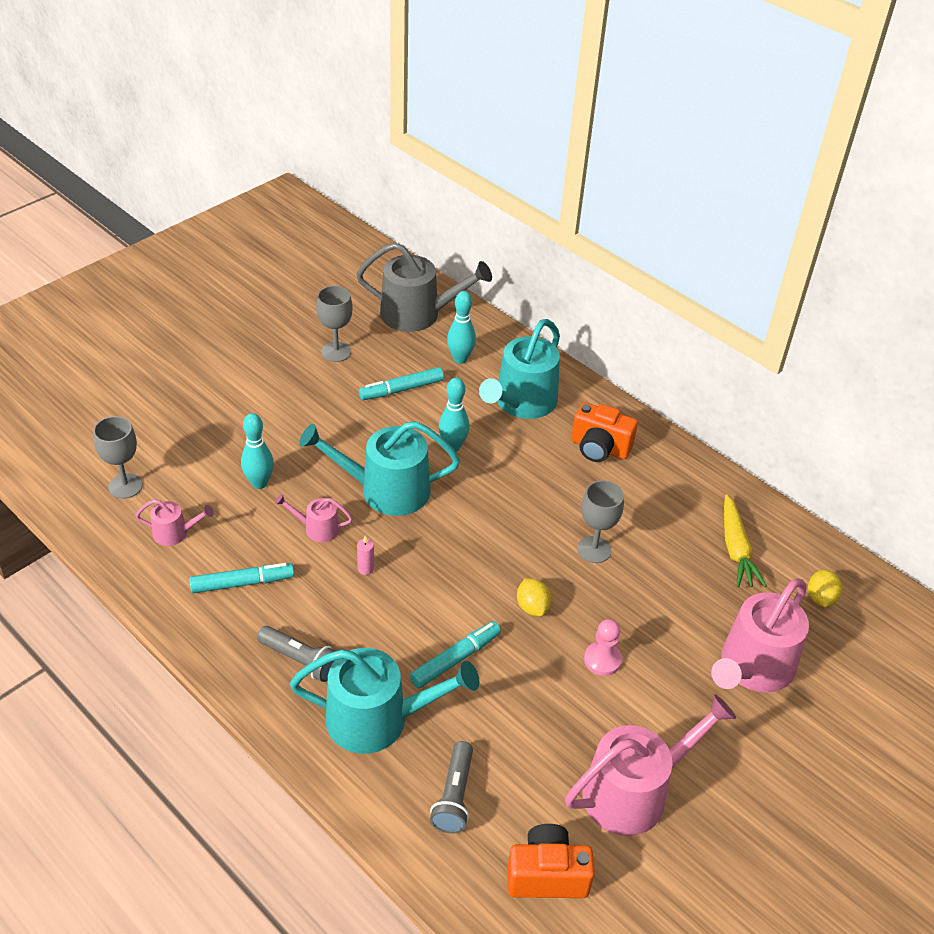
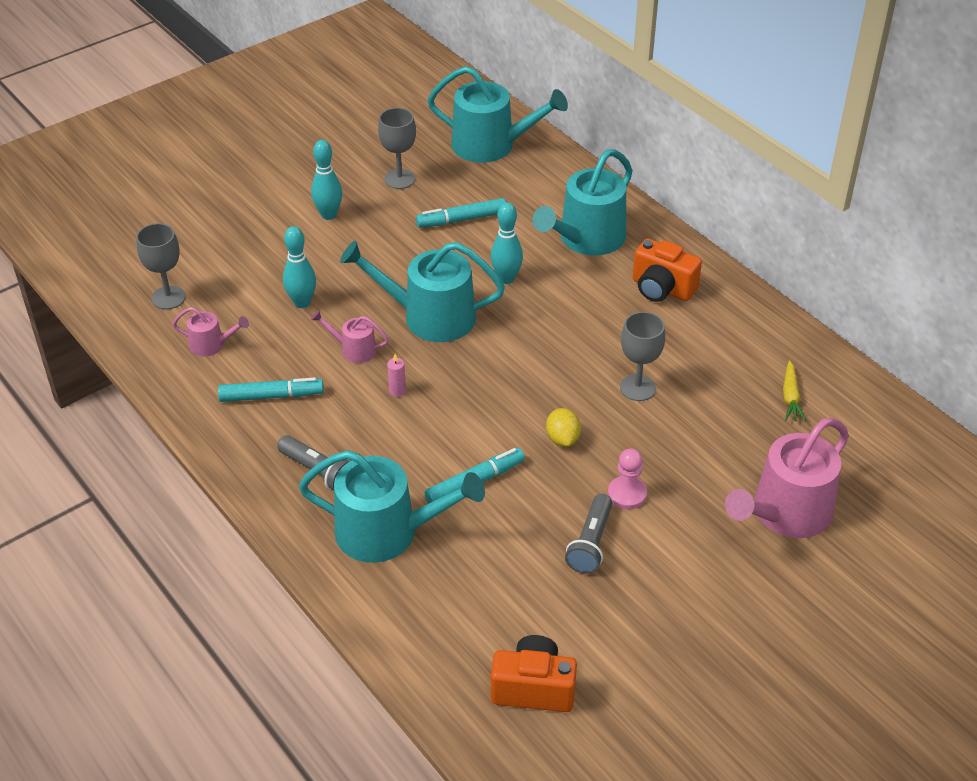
camera: 10 degrees right, 0 degrees up
grey watering can [356,242,492,332] -> turquoise watering can [427,66,568,163]
grey flashlight [430,741,473,833] -> grey flashlight moved to [565,494,612,574]
turquoise bowling pin [447,291,476,364] -> turquoise bowling pin moved to [311,140,342,220]
pink watering can [565,694,736,836] -> none
yellow carrot [724,494,767,588] -> yellow carrot [783,361,806,421], size x0.65
yellow lemon [808,569,842,607] -> none

